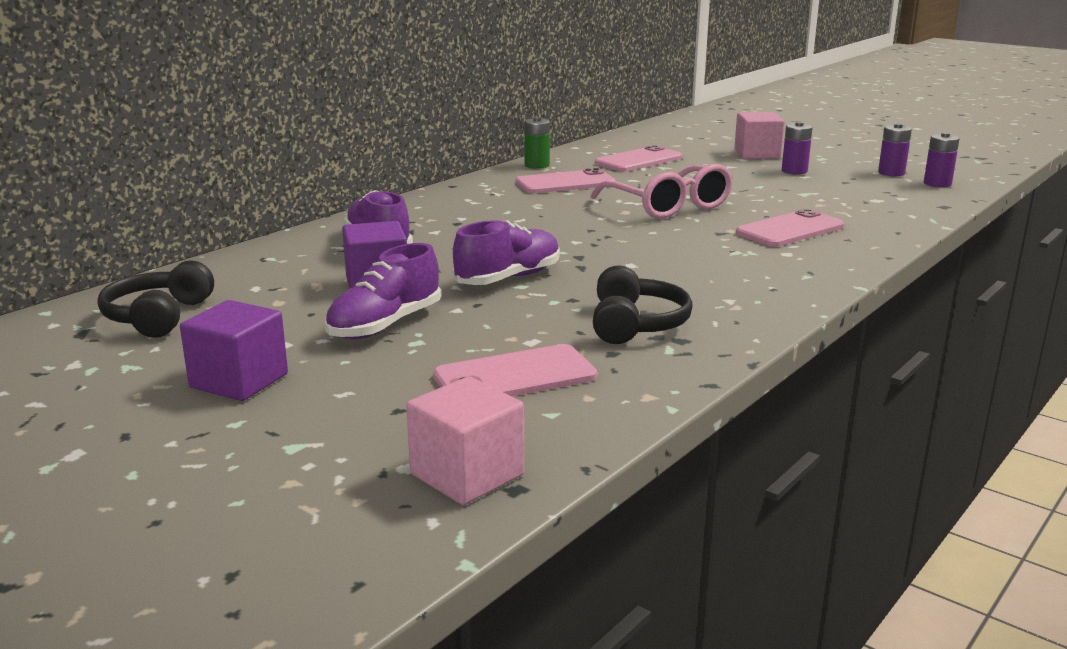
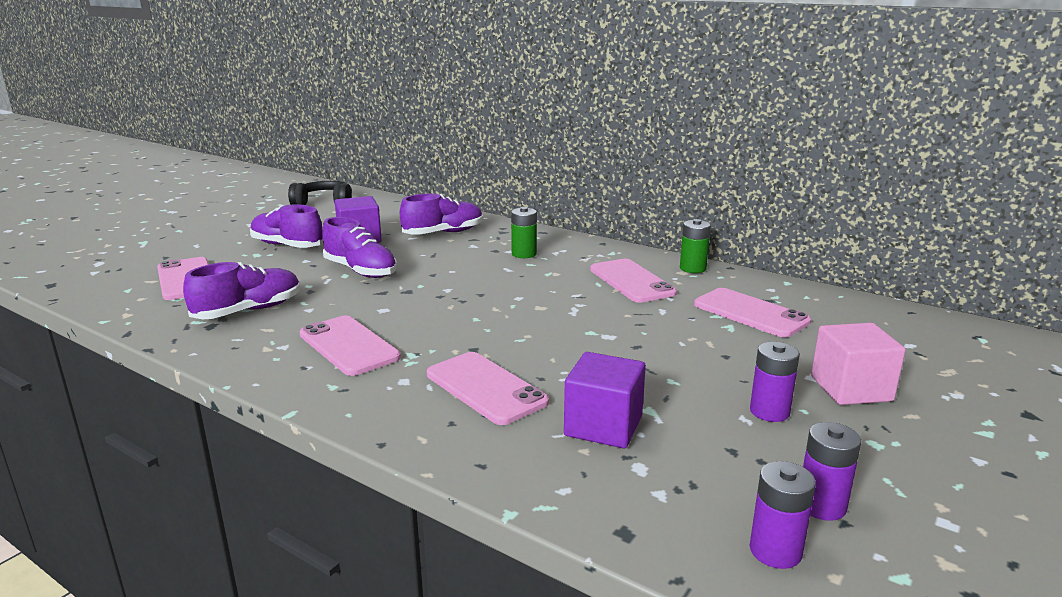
camera: 85 degrees right, 0 degrees up
purple cube [180,300,288,401] -> purple cube moved to [564,352,646,448]
pink cube [406,376,524,505] -> none
pink glasses [590,164,733,219] -> none
black headphones [593,265,693,344] -> purple shoe [183,262,300,319]
none -> pink phone [300,316,401,376]
none -> green battery [511,207,537,258]

